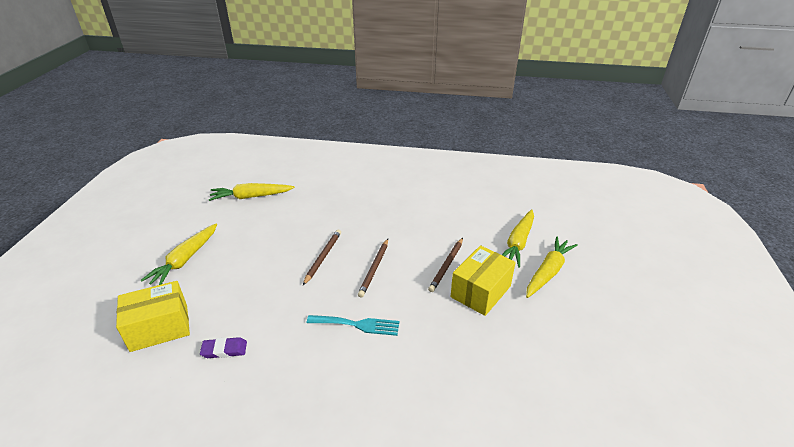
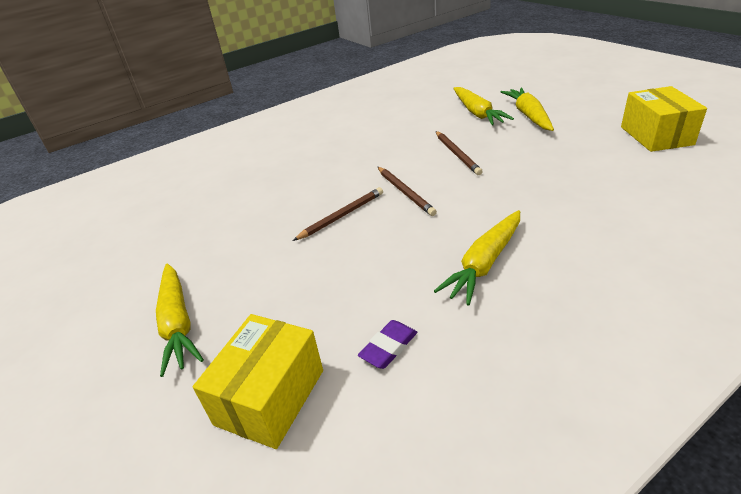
camera: 40 degrees left, 0 degrees up
yellow carrot [209,183,295,201] -> yellow carrot moved to [434,210,520,305]
brown pencil [303,230,341,285] -> brown pencil turned 75 degrees clockwise [293,187,383,241]
turquoise fork [307,315,399,336] -> none
yellow box [450,245,516,316] -> yellow box moved to [621,86,707,152]

